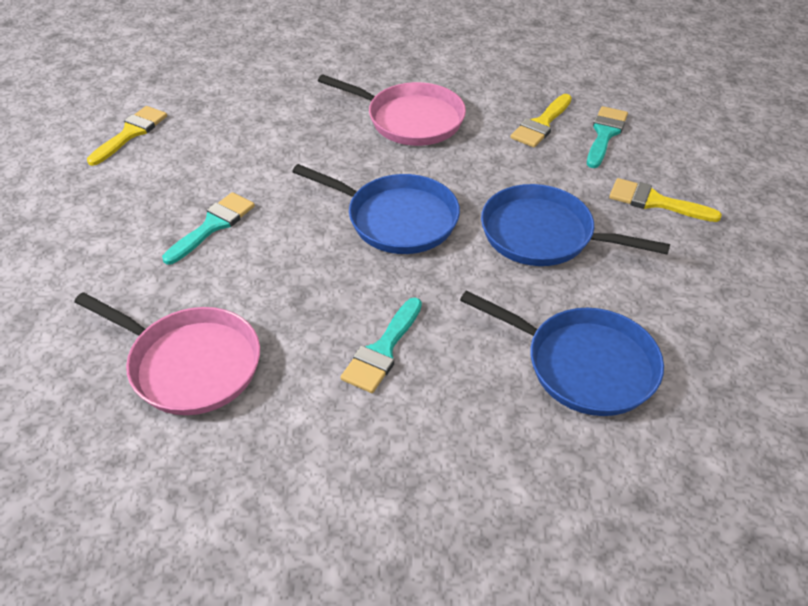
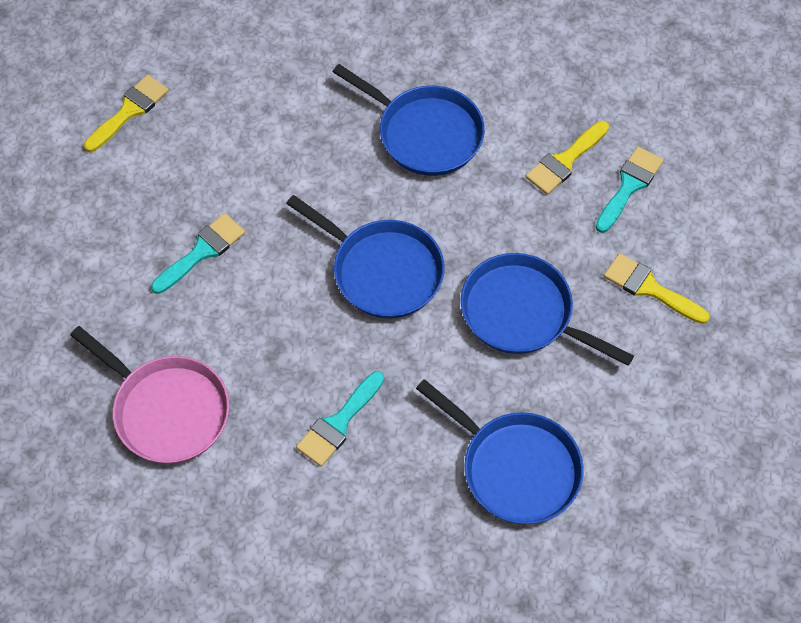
camera: 10 degrees right, 15 degrees up
pink pan [318,74,466,146] -> blue pan [333,64,485,176]

